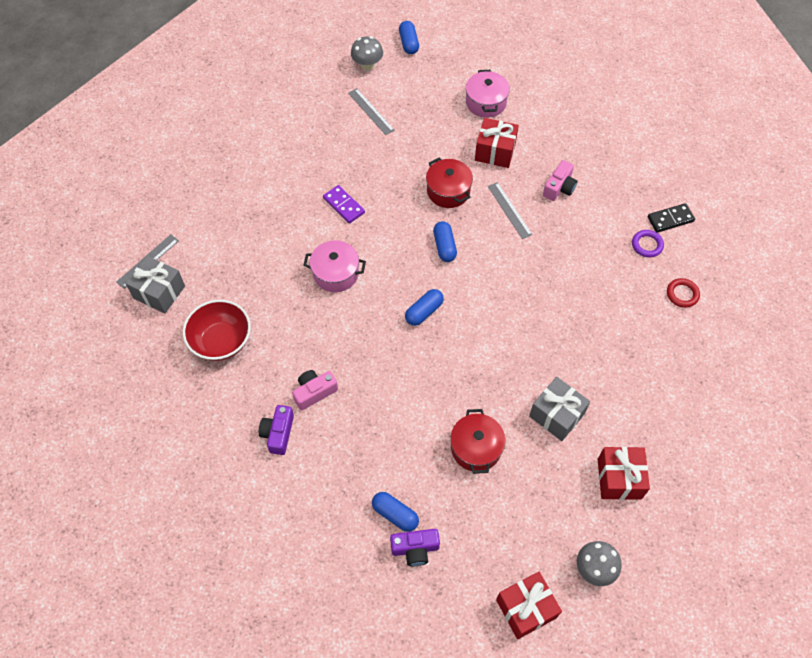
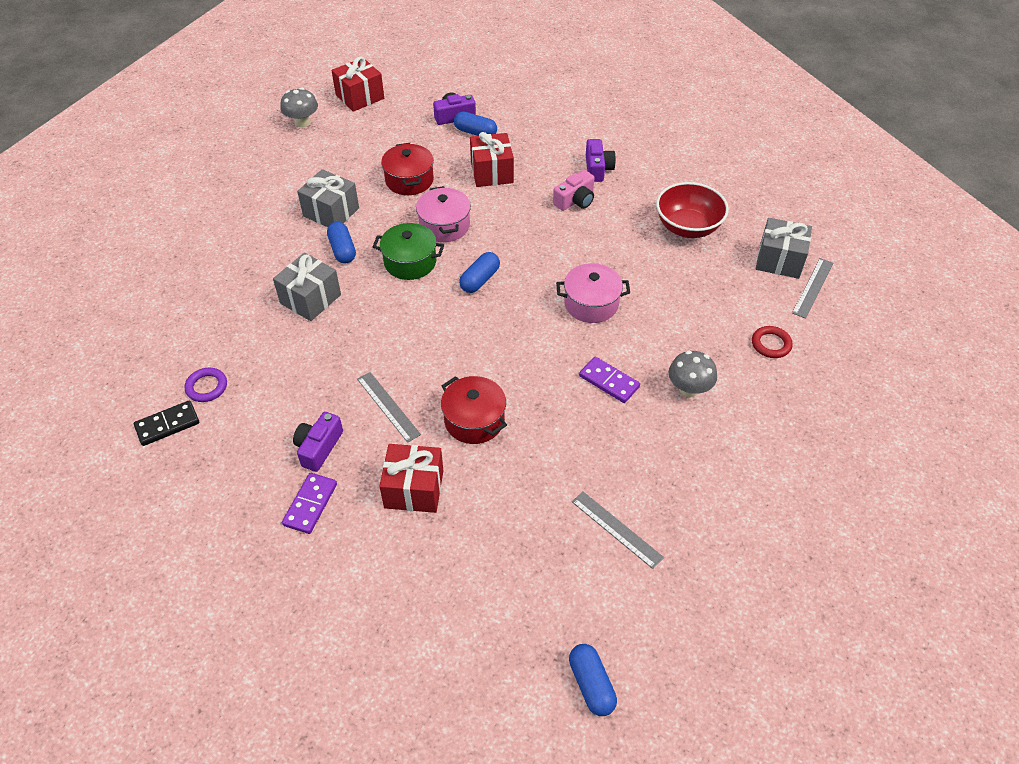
camera: 170 degrees right, 10 degrees down
grey mushroom [351,36,383,70] -> grey mushroom moved to [668,350,717,397]
blue capsule [433,221,457,262] -> blue capsule moved to [327,222,356,263]
pink pot [466,70,510,118] -> pink pot moved to [416,186,471,242]
pink camera [543,160,578,201] -> purple camera [293,412,343,472]
red gift [598,447,650,500] -> red gift moved to [470,132,514,187]
red ring [667,278,700,308] -> red ring moved to [752,326,793,358]
none -> grey gift [273,253,341,321]
none -> purple domino [282,473,337,534]
none -> green pot [373,223,444,280]

